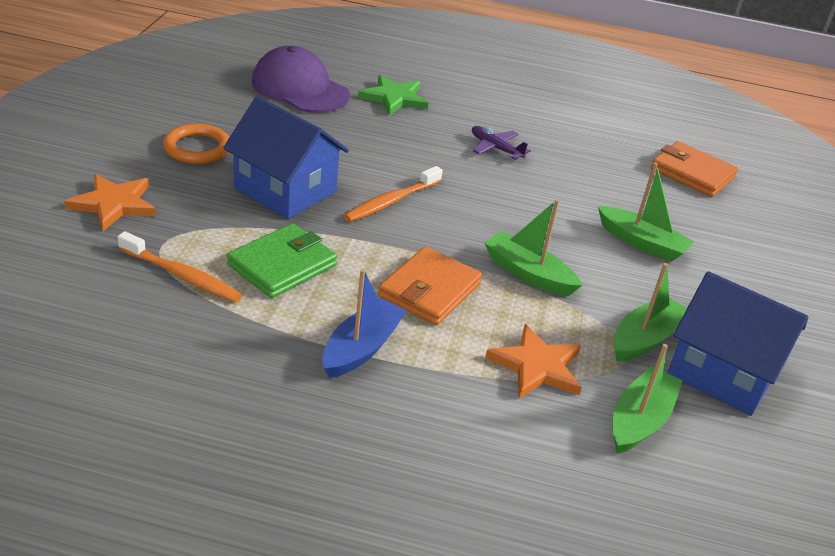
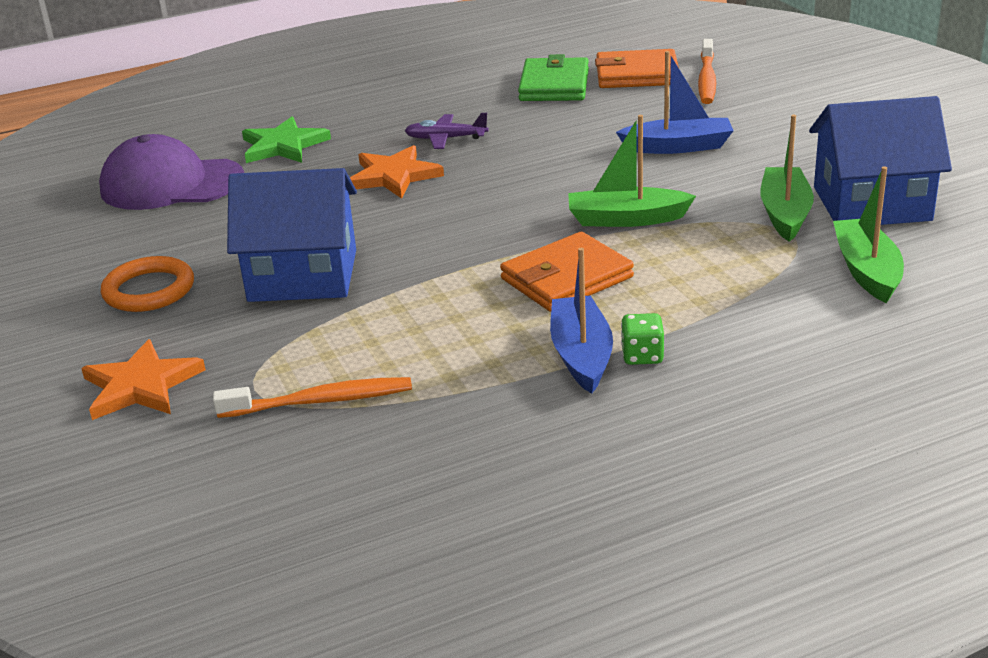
camera: 30 degrees left, 5 degrees down
green wallet [227,223,337,298] -> green wallet moved to [518,54,589,101]
orange toothbrush [344,166,443,222] -> orange toothbrush moved to [698,39,716,104]
orange wallet [378,246,482,325] -> orange wallet turned 60 degrees clockwise [500,232,634,312]
orange star [485,324,582,399] -> orange star moved to [350,145,444,199]
green boat [598,163,694,262] -> blue boat [616,51,734,154]
none -> green dice [621,313,664,365]

